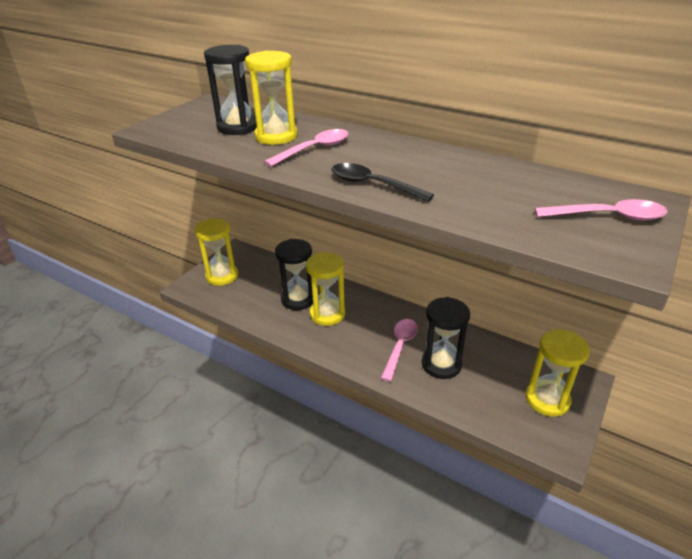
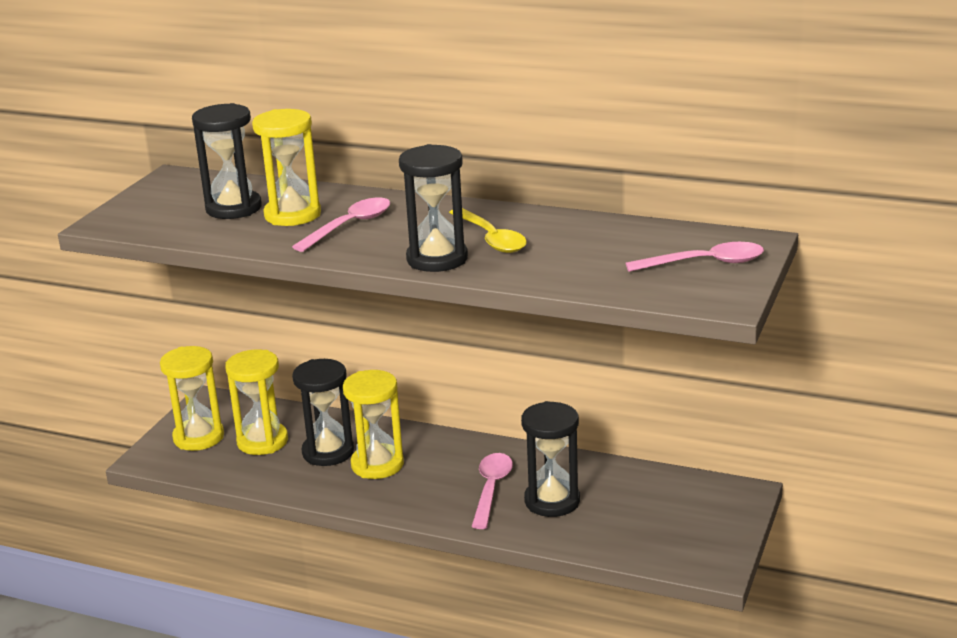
camera: 10 degrees left, 10 degrees down
black spoon [331,163,434,202] -> black hourglass [399,144,468,272]
yellow hourglass [526,329,590,417] -> yellow hourglass moved to [225,349,288,455]
none -> yellow spoon [449,208,527,253]

